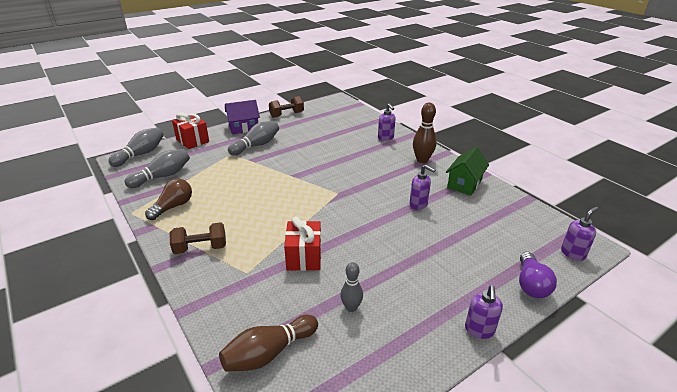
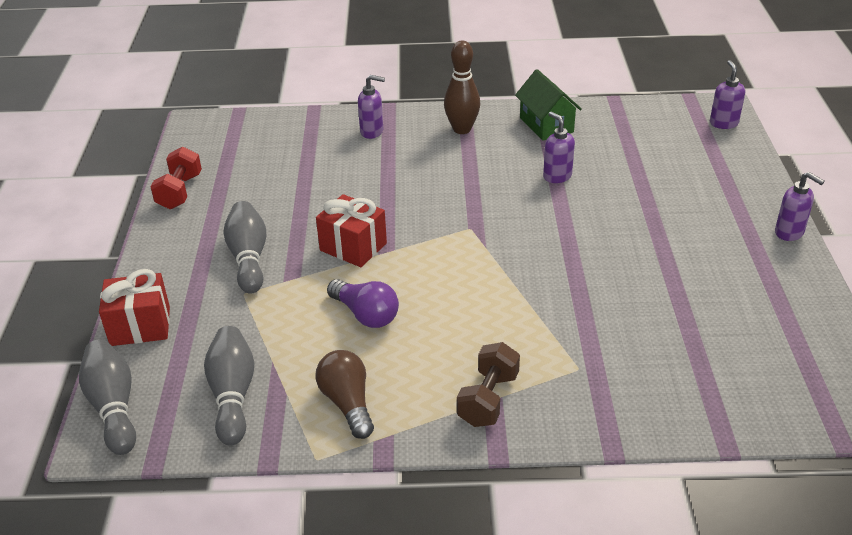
camera: 55 degrees left, 5 degrees up
brown bowling pin [219,314,318,372] -> none
purple house [225,100,260,134] -> none
brown dumbbell [269,96,304,118] -> red dumbbell [150,146,202,209]
red gift [284,216,321,271] -> red gift moved to [316,194,387,267]
grey bowling pin [340,262,363,312] -> none
purple soap dispenser [409,165,435,210] -> purple soap dispenser turned 105 degrees counterclockwise [543,112,575,183]
purple light bulb [519,252,557,298] -> purple light bulb moved to [327,279,399,328]

